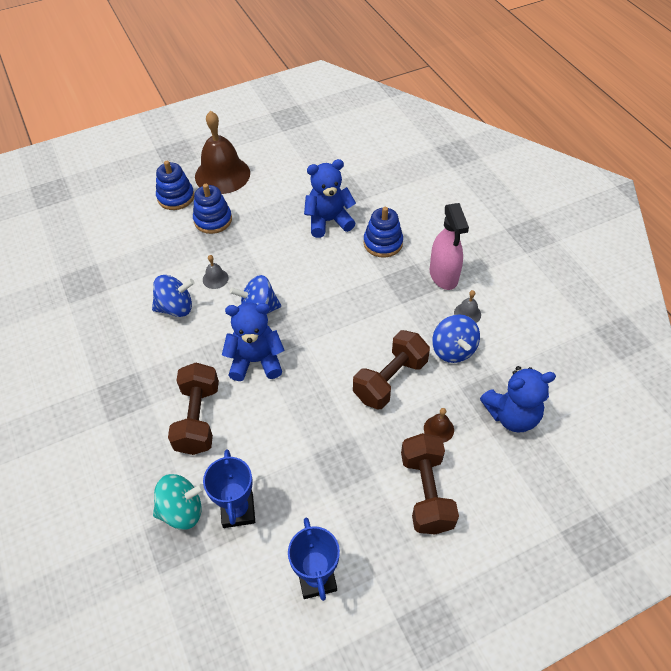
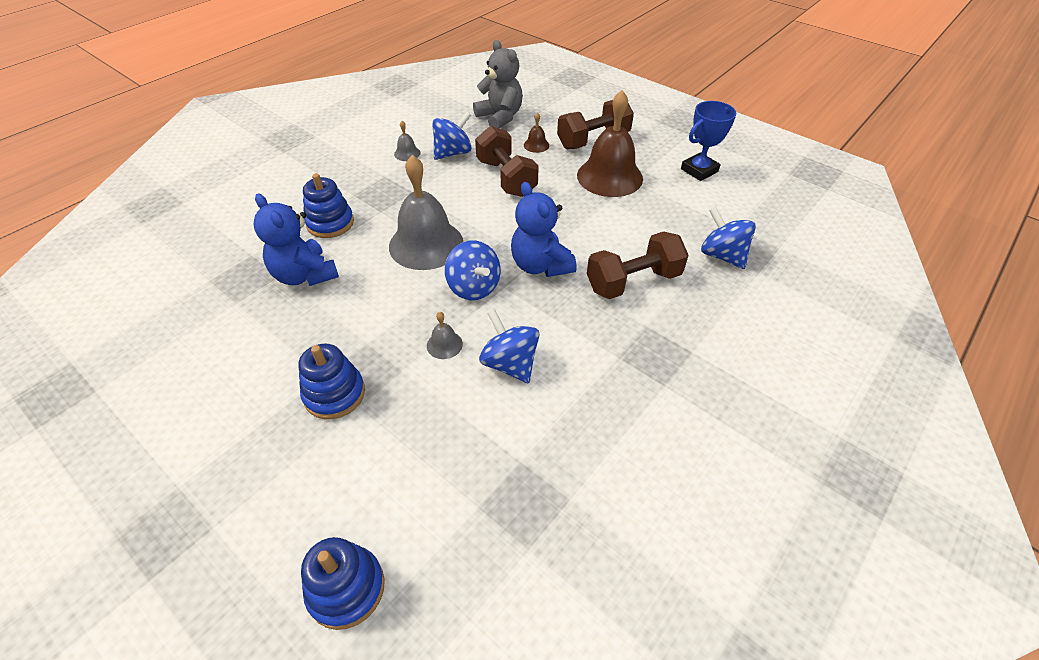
camera: 115 degrees left, 5 degrees down
turquoise spinning top [153,474,205,530] -> blue spinning top [701,207,756,269]
blue stacking toy [156,161,194,210] -> blue stacking toy moved to [301,537,385,630]
brown bell [195,111,250,194] -> brown bell moved to [577,90,643,197]
blue trophy [203,449,255,528] -> none
brown dumbbell [353,330,430,409] -> brown dumbbell turned 45 degrees clockwise [475,126,539,197]
pink spray bottle [430,203,469,290] -> none
blue teddy bear [480,366,556,433] -> grey teddy bear [473,40,523,128]
none -> grey bell [389,155,463,270]

